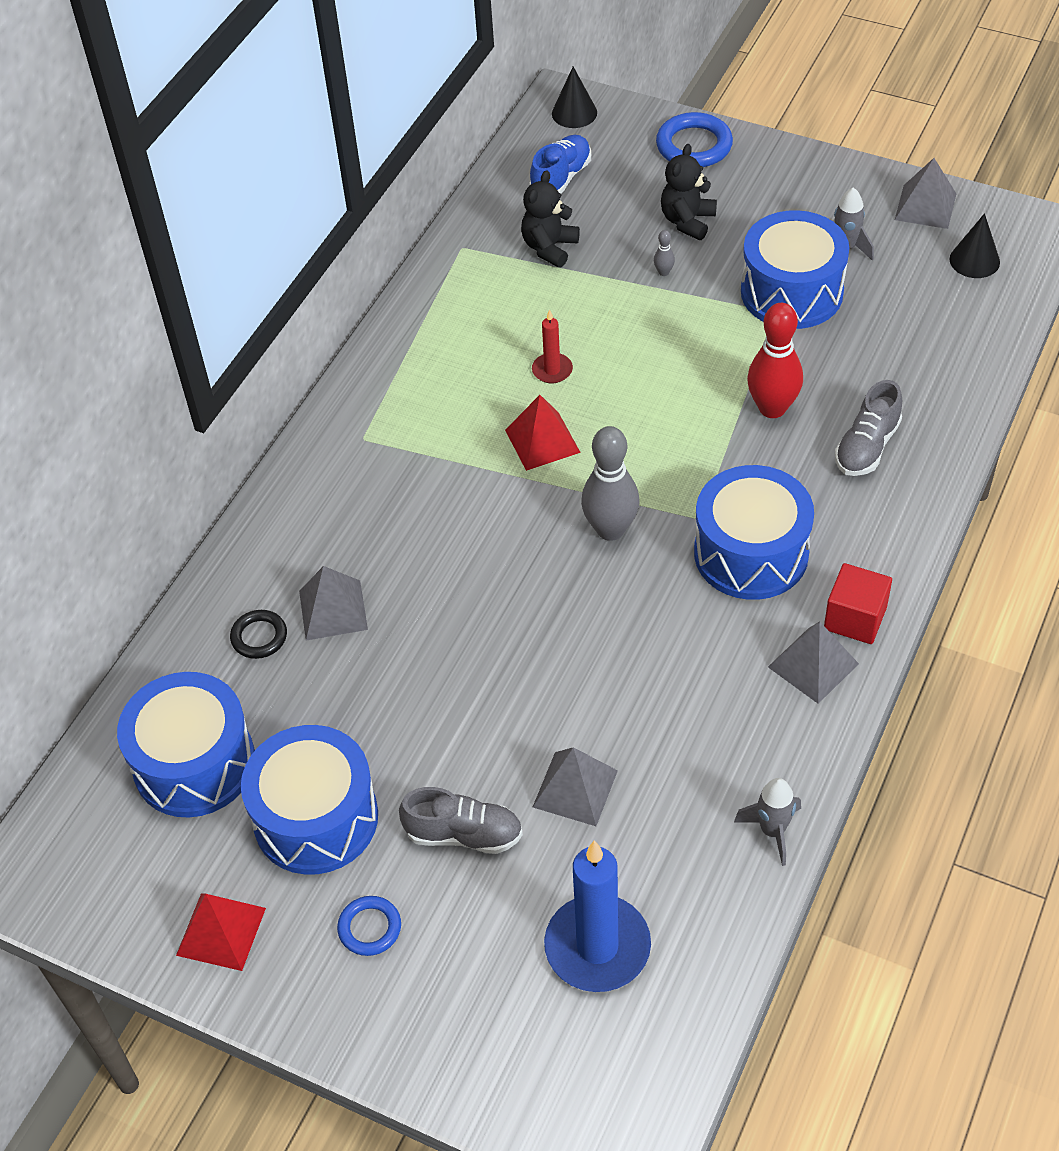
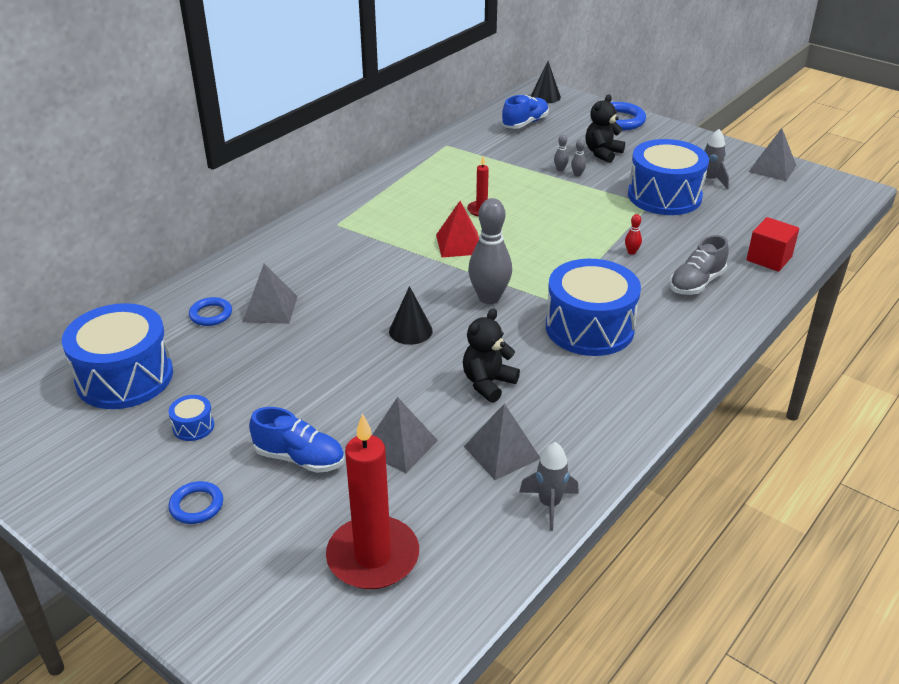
camera: 10 degrees right, 15 degrees down
red pyramid [176,893,266,971] -> none
black ring [230,610,287,659] -> blue ring [189,297,232,326]
blue drum [241,725,378,875] -> blue drum [168,395,214,441], size x0.41
grey shoe [399,787,523,854] -> blue shoe [249,407,344,473]
black teddy bear [521,170,580,268] -> black teddy bear moved to [463,308,520,403]
blue candle [544,841,651,992] -> red candle [326,413,419,589]
red bowling pin [747,303,803,418] -> red bowling pin [625,214,642,255], size x0.41
grey pyramid [768,621,859,704] -> grey pyramid moved to [464,403,540,480]
red cube [824,563,892,644] -> red cube moved to [746,217,799,272]
black cone [949,213,1000,278] -> black cone moved to [389,286,433,345]
none -> grey bowling pin [554,135,569,172]

